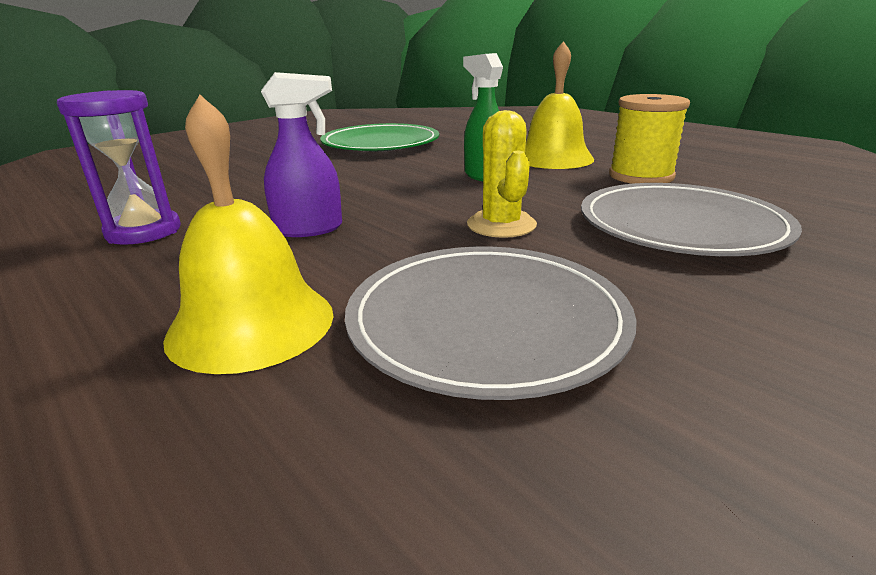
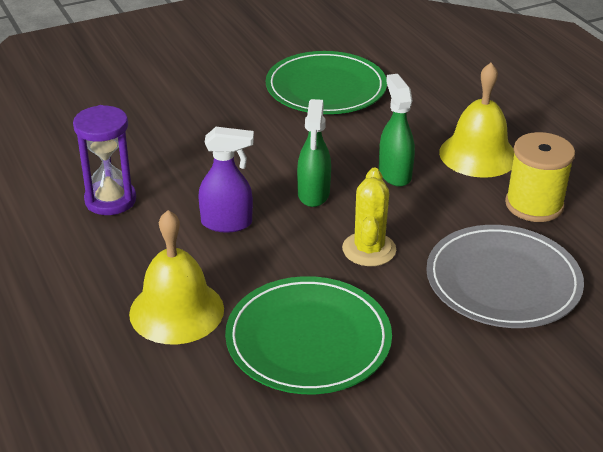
camera: 15 degrees right, 10 degrees up
grey plate [345,246,637,400] -> green plate [225,276,392,394]
none -> green spray bottle [297,99,331,207]

